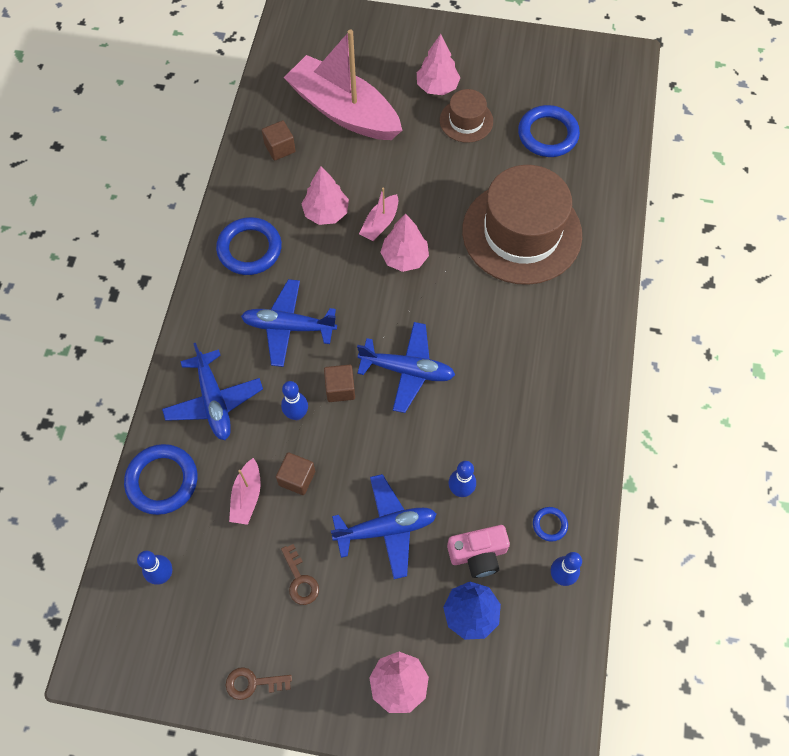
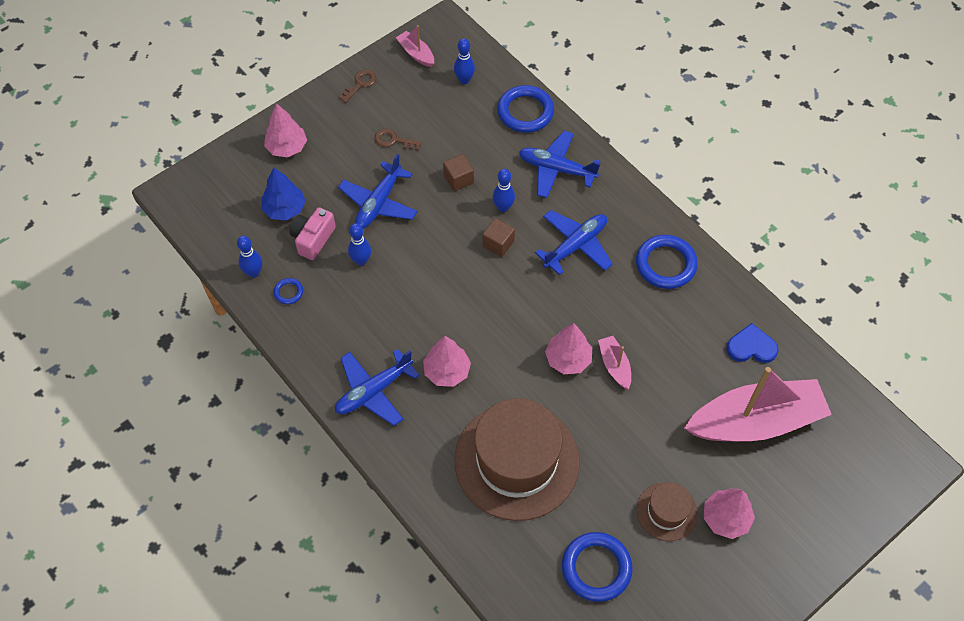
camera: 130 degrees right, 5 degrees down
pink boat [229,458,261,525] -> pink boat moved to [396,25,434,67]
brown cube [262,120,296,161] -> blue heart [726,323,779,363]
pink tree [301,166,349,225] -> pink tree moved to [423,336,471,387]
blue plane [357,322,455,413] -> blue plane moved to [335,349,420,426]

